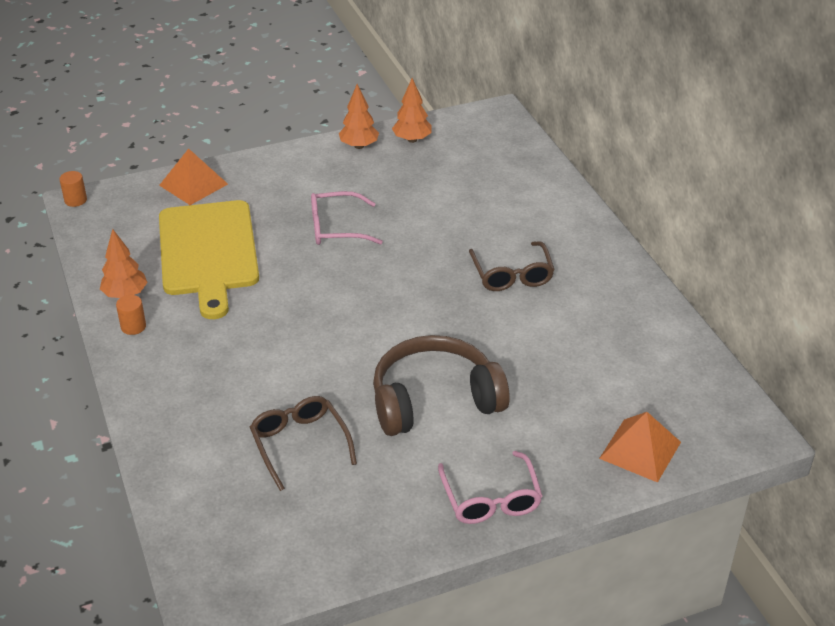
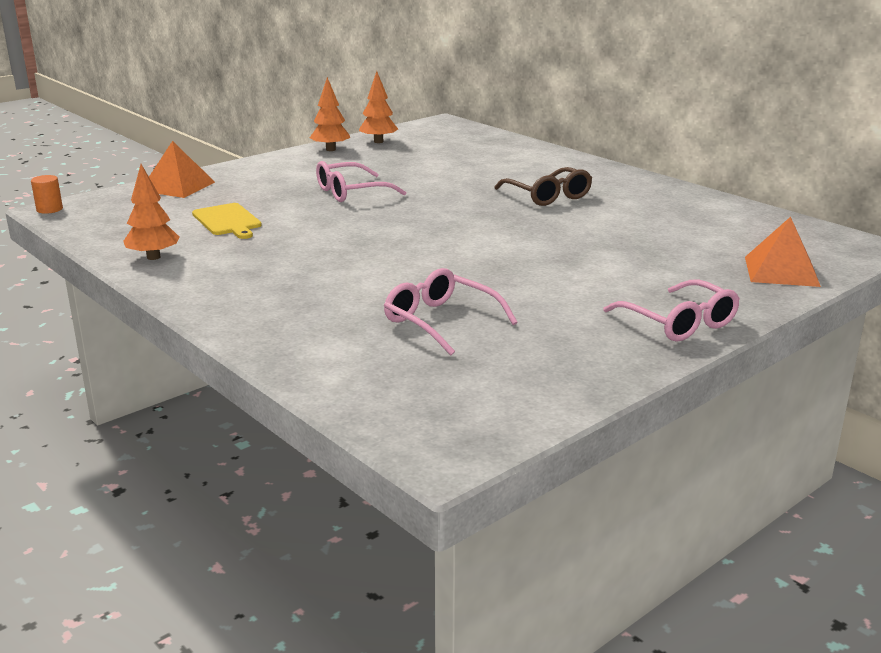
camera: 20 degrees left, 15 degrees down
orange cylinder [116,295,146,335] -> none
yellow cutting board [159,200,259,319] -> yellow cutting board [192,203,262,239], size x0.49
brown glasses [250,396,357,491] -> pink glasses [384,268,518,355]
brown headphones [373,335,510,436] -> none

